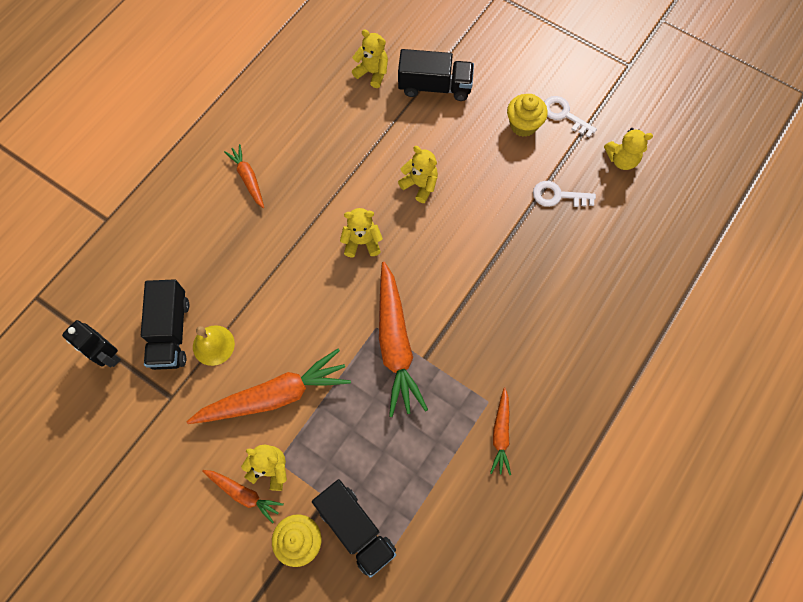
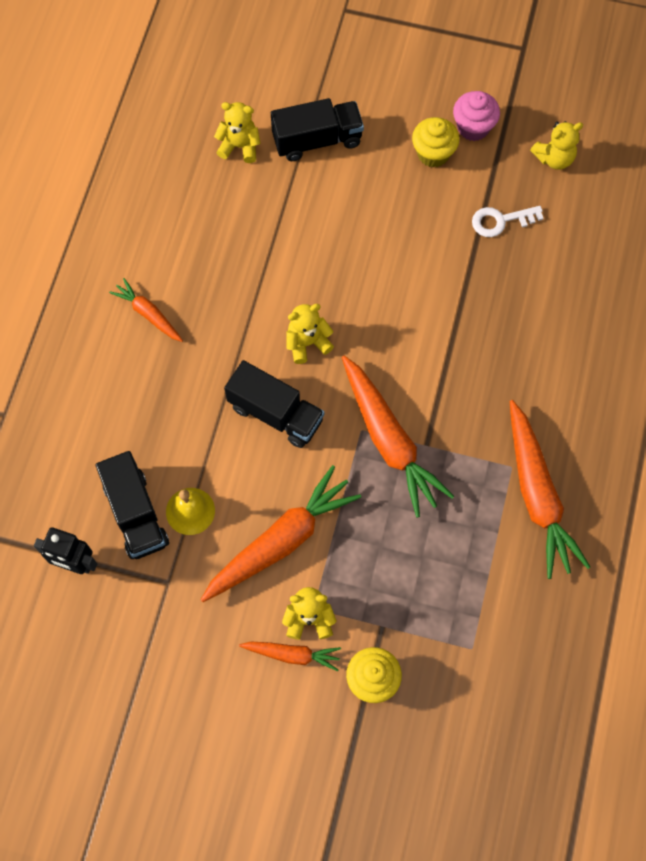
camera: 20 degrees left, 0 degrees up
black truck [312,479,396,578] -> black truck moved to [224,360,324,448]
yellow teddy bear [398,146,438,203] -> none
orange carrot [490,387,511,475] -> orange carrot [510,400,590,579], size x1.91
white key [544,96,597,138] -> pink cupcake [453,91,500,141]

